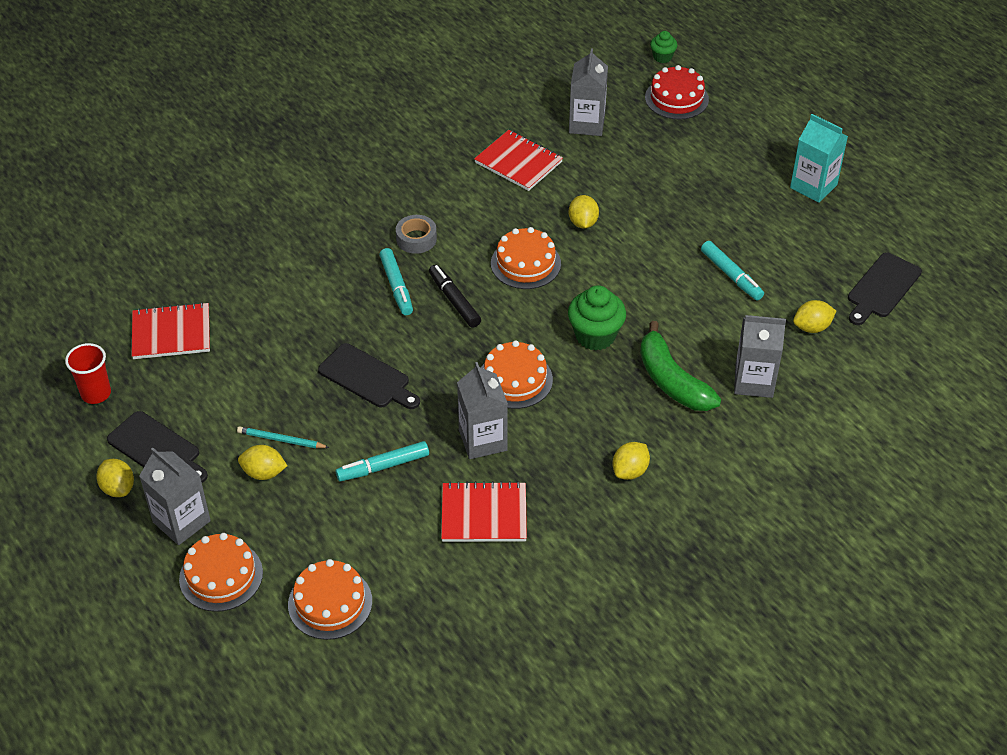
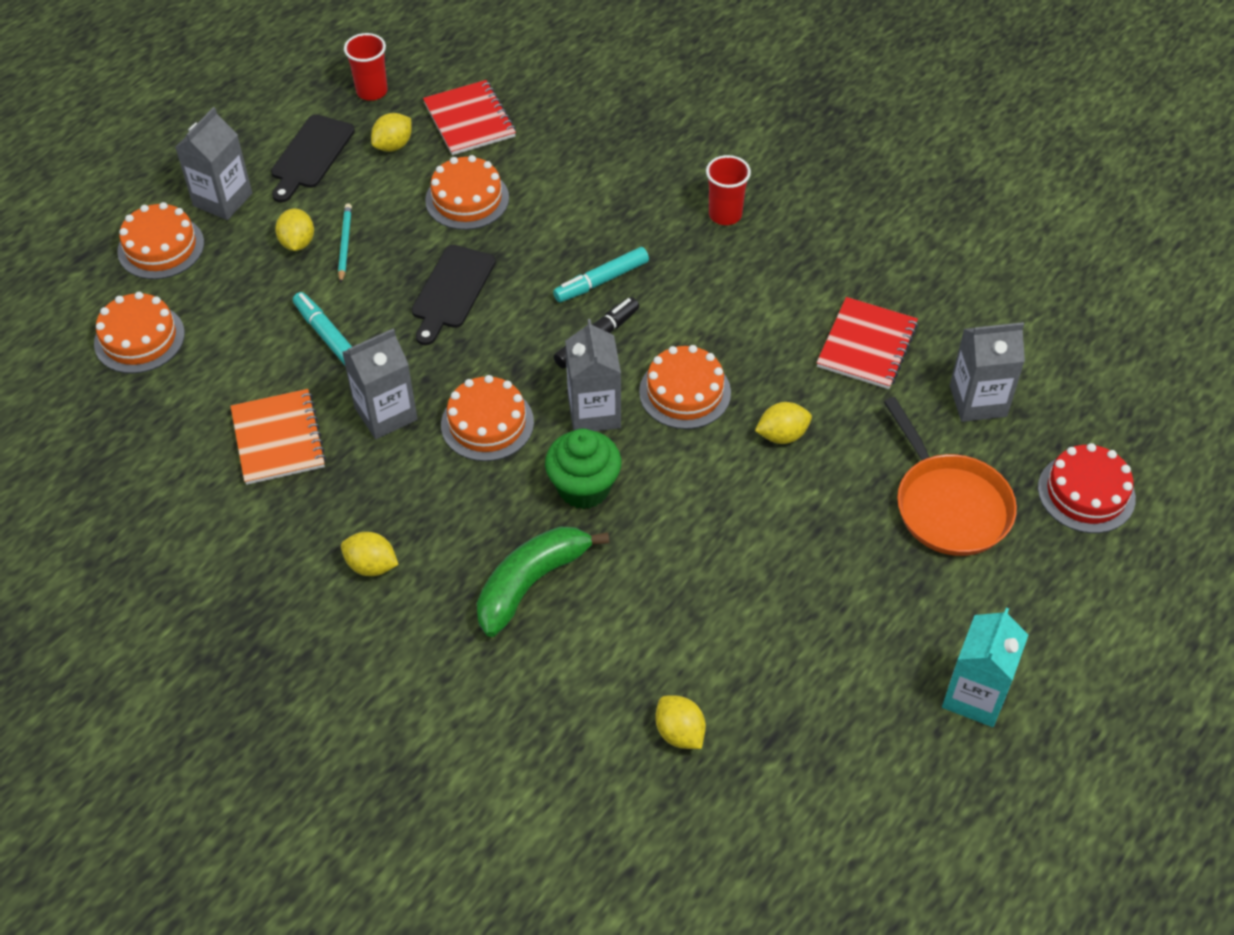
camera: 75 degrees right, 5 degrees up
yellow lemon [96,459,134,497] -> yellow lemon moved to [371,113,412,152]
grey tape [396,215,437,254] -> none
red notebook [441,481,527,542] -> orange notebook [231,389,326,485]
green cupcake [650,31,678,63] -> none
turquoise marker [701,241,764,300] -> none
grey carton [734,315,786,398] -> grey carton moved to [565,319,621,431]
black cutting board [848,253,922,325] -> none
none -> orange cake [425,155,509,230]
none -> red cup [706,155,751,225]
none -> orange pan [884,397,1017,556]

